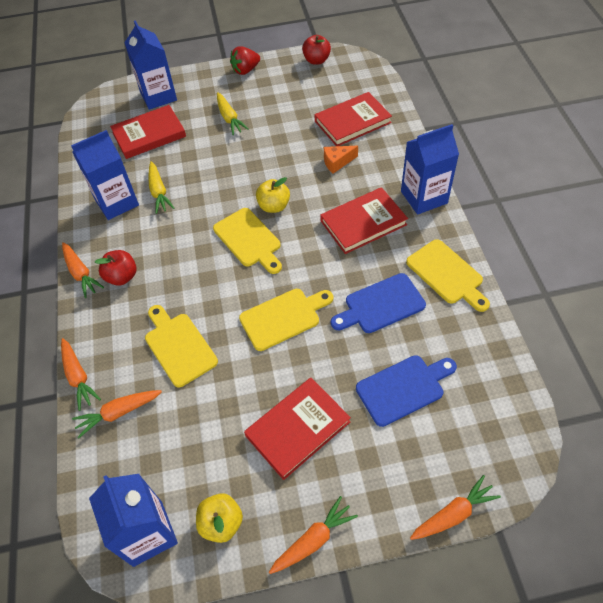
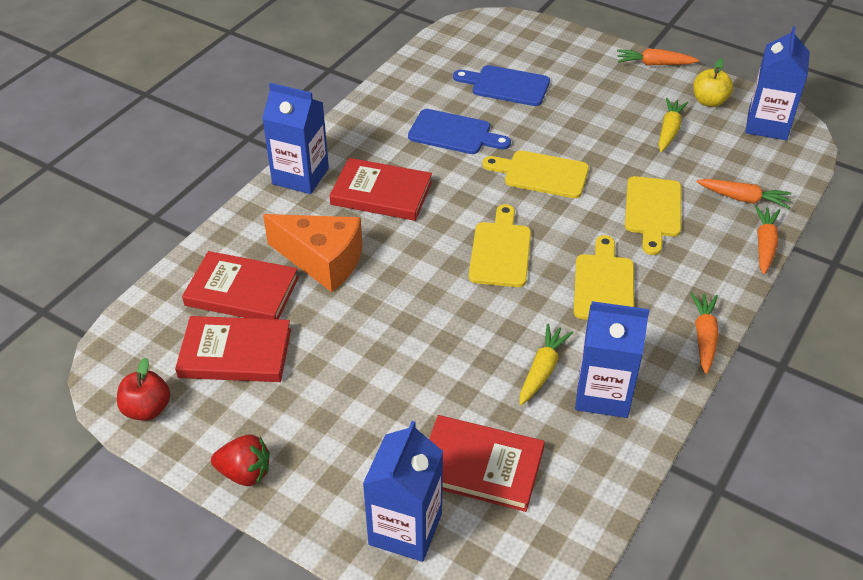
camera: 140 degrees left, 10 degrees down
red apple [95,250,137,286] -> none
yellow carrot [217,92,249,135] -> yellow carrot moved to [658,98,688,152]
red book [244,378,351,480] -> red book moved to [175,316,291,382]
yellow apple [256,177,290,213] -> none
orange cheese [324,146,358,174] -> orange cheese [263,214,363,292], size x2.00
yellow cutting board [406,239,490,312] -> yellow cutting board moved to [574,235,634,320]
orange carrot [410,475,501,540] -> none

